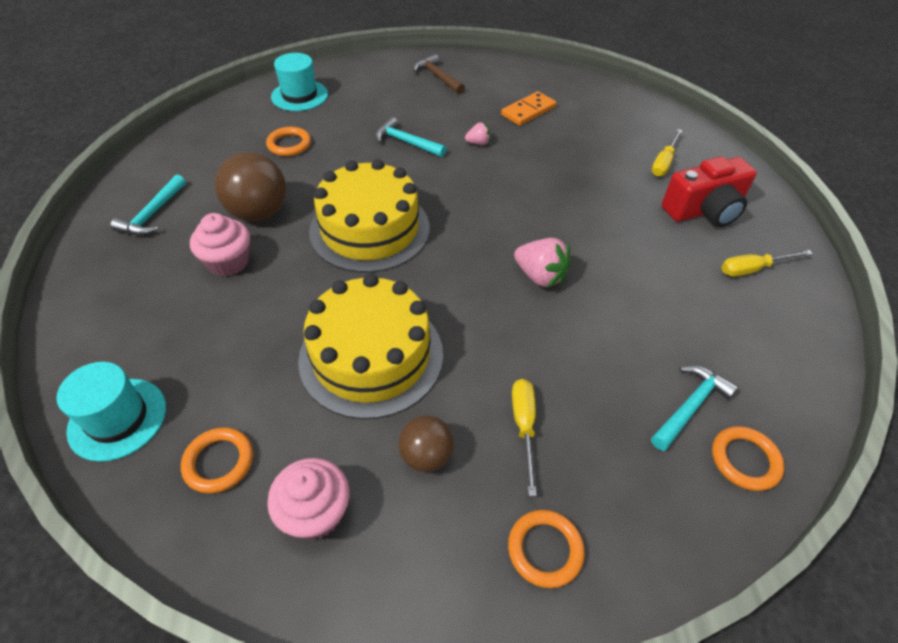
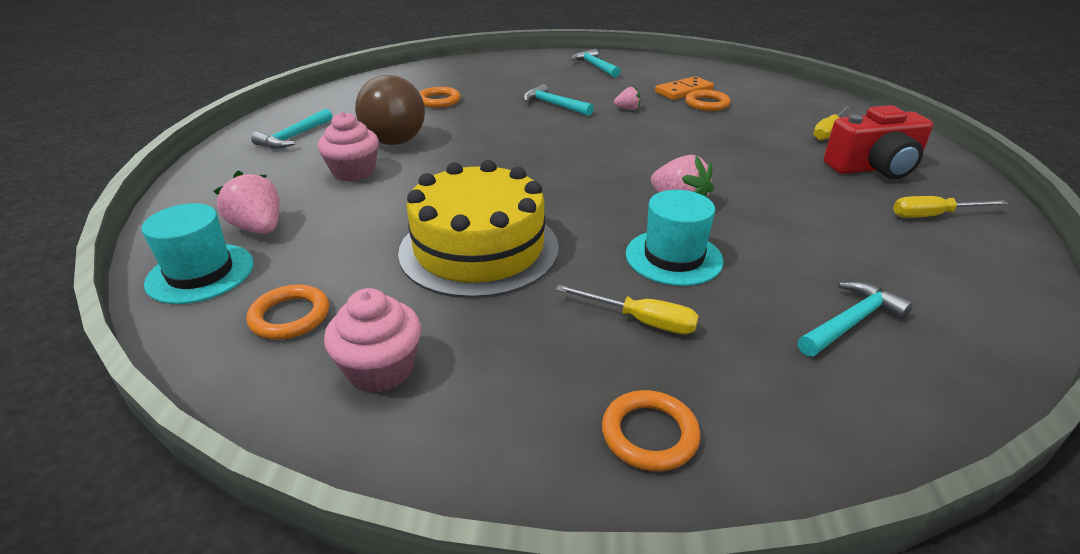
camera: 10 degrees right, 15 degrees down
turquoise hat [271,53,328,111] -> turquoise hat moved to [626,190,723,286]
yellow cake [309,159,430,273] -> none
brown ball [398,415,454,472] -> none
brown hammer [413,54,465,94] -> turquoise hammer [571,49,621,78]
yellow screwdriver [512,379,537,496] -> yellow screwdriver turned 105 degrees clockwise [556,285,699,334]
orange ring [712,426,785,491] -> orange ring moved to [685,90,731,111]
none -> pink strawberry [214,171,279,234]

